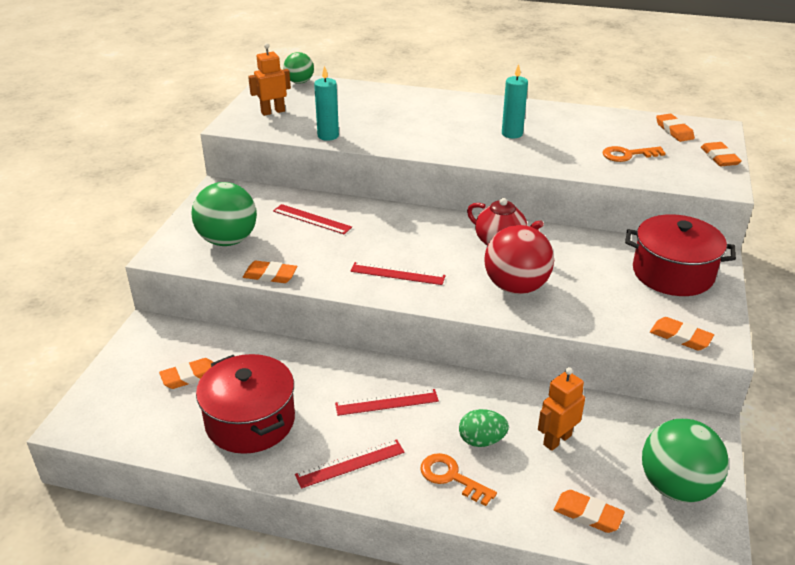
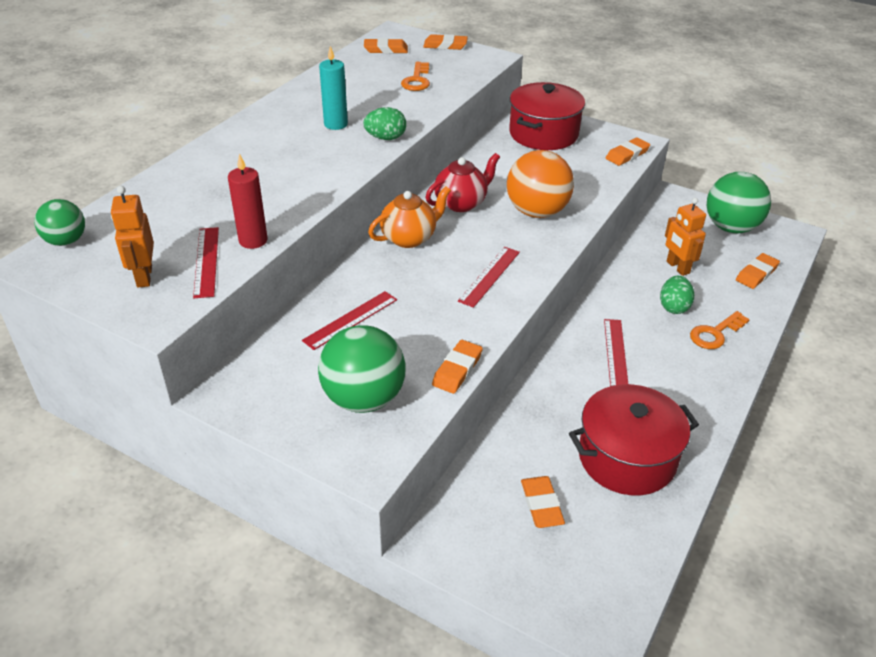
camera: 75 degrees left, 5 degrees up
red ruler [295,439,405,489] -> red ruler moved to [193,227,219,298]
turquoise candle [314,66,339,141] -> red candle [228,154,268,249]
red ball [484,225,554,294] -> orange ball [507,150,574,218]
none -> green egg [363,107,406,140]
none -> orange teapot [368,186,451,248]

